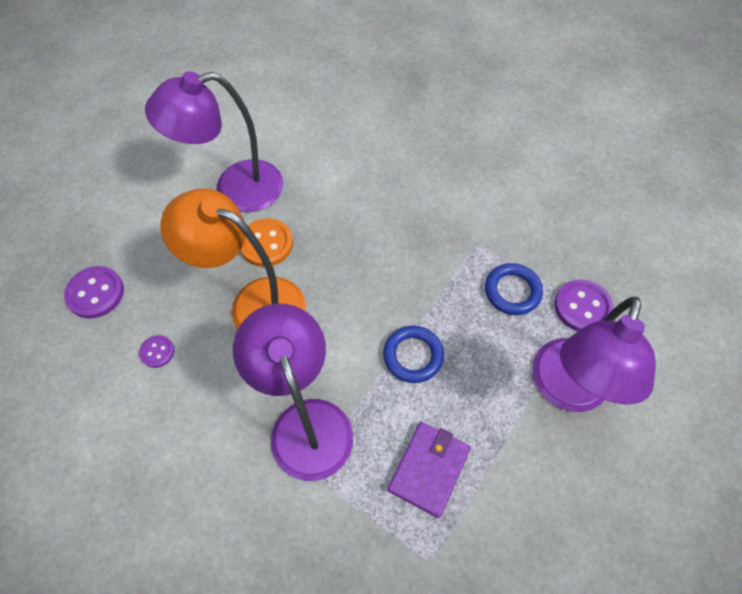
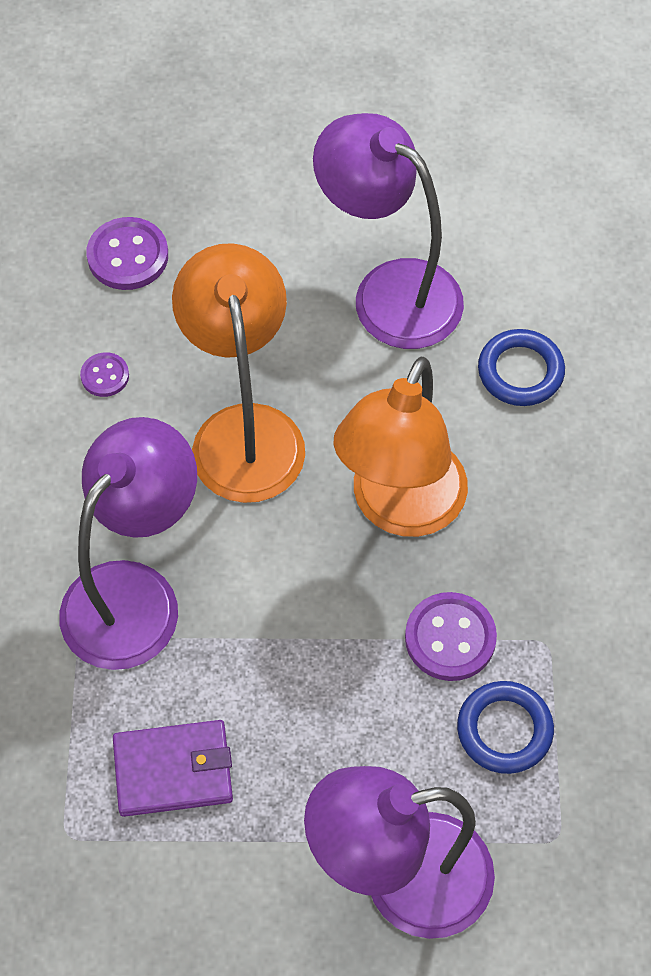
camera: 55 degrees right, 0 degrees up
orange button [241,218,293,267] -> none
blue ring [383,326,444,383] -> blue ring moved to [478,329,565,406]
purple button [555,279,614,331] -> purple button moved to [405,592,497,681]
none -> orange lamp [333,357,468,537]

